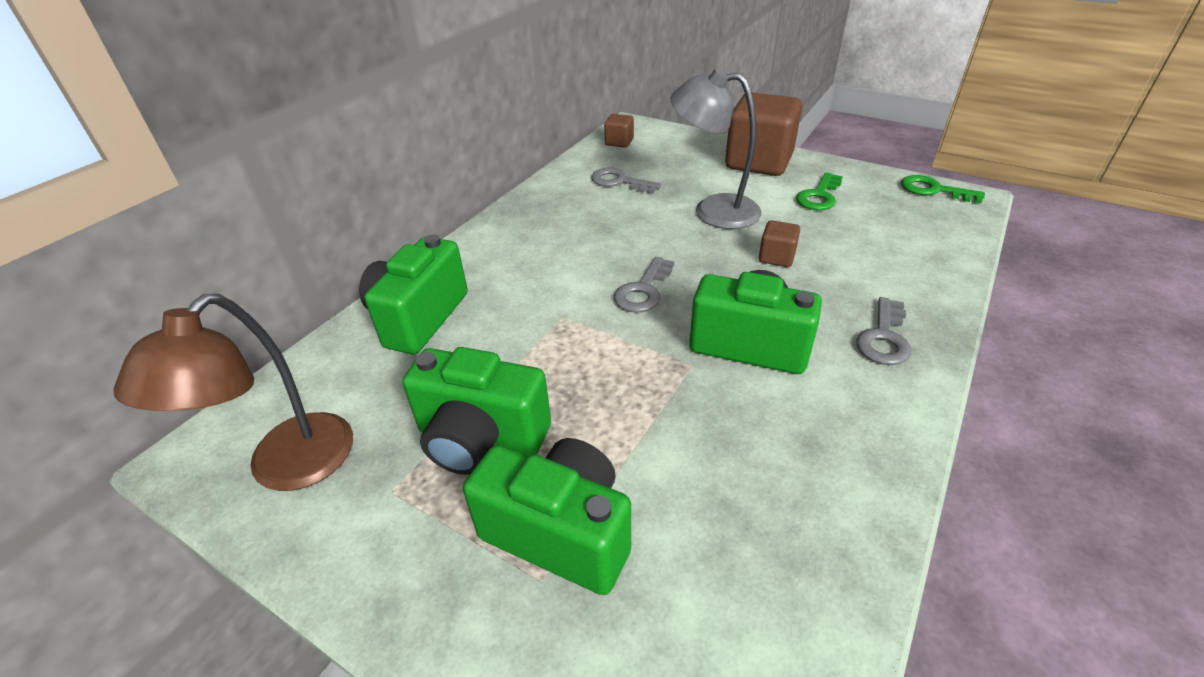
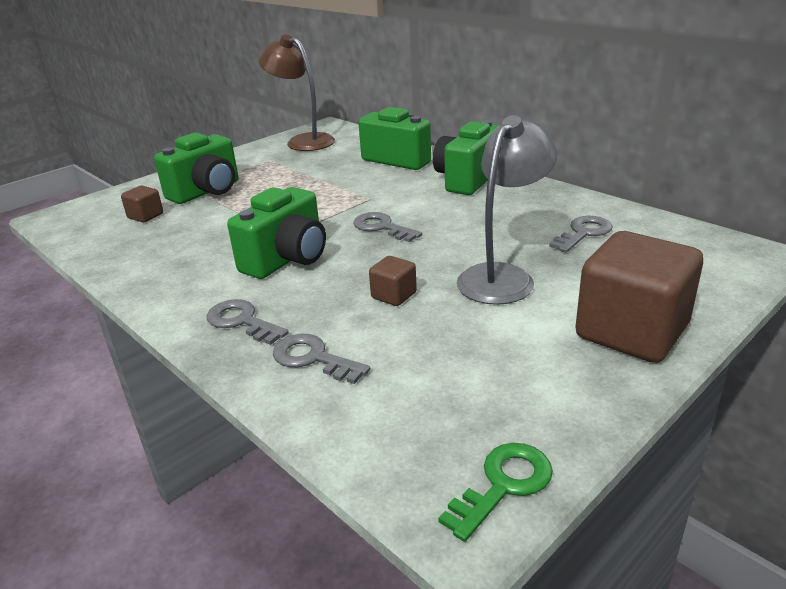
camera: 105 degrees right, 10 degrees down
green camera [402,347,551,475] -> green camera moved to [433,120,500,195]
brown cube [604,114,634,148] -> brown cube moved to [121,186,163,223]
green key [796,172,843,210] -> none
none -> grey key [273,334,370,384]

